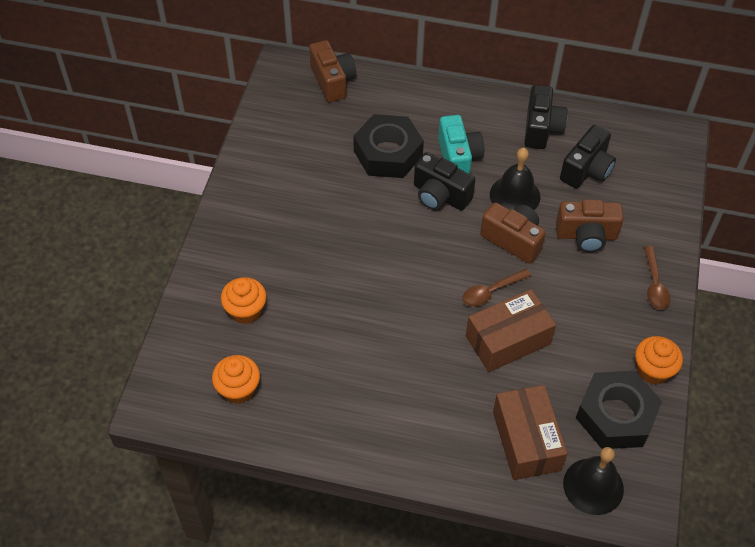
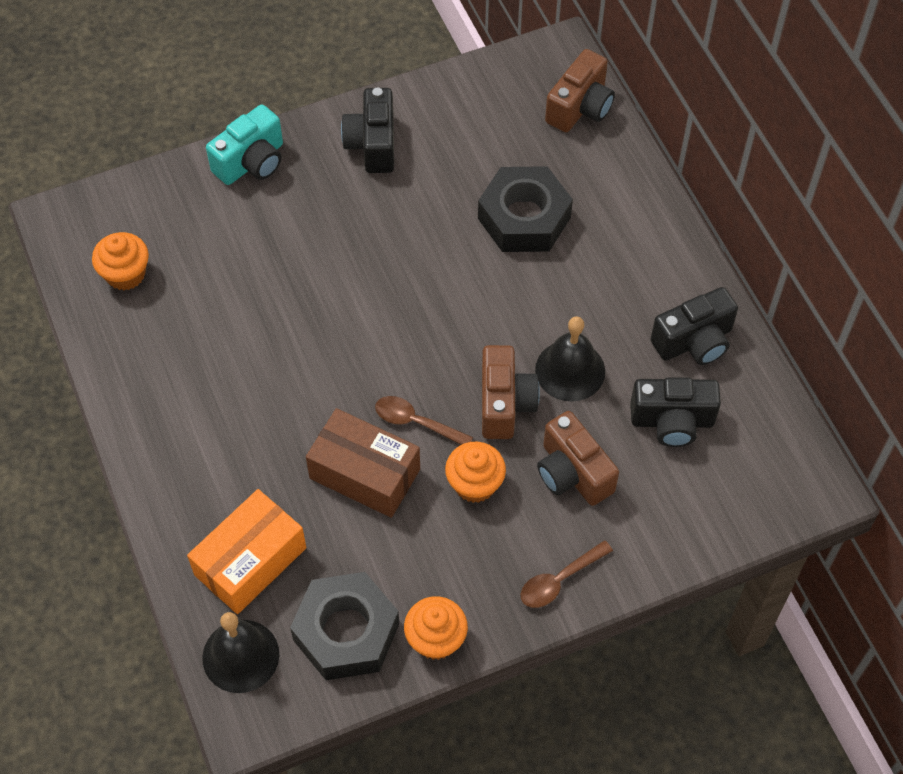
camera: 55 degrees right, 5 degrees up
orange cupcake [221,277,266,324] -> orange cupcake moved to [445,442,506,503]
black camera [414,152,476,211] -> black camera moved to [341,87,394,173]
turquoise camera [438,115,484,174] -> turquoise camera moved to [206,104,283,185]
brown box [493,385,568,480] -> orange box [187,489,306,614]

